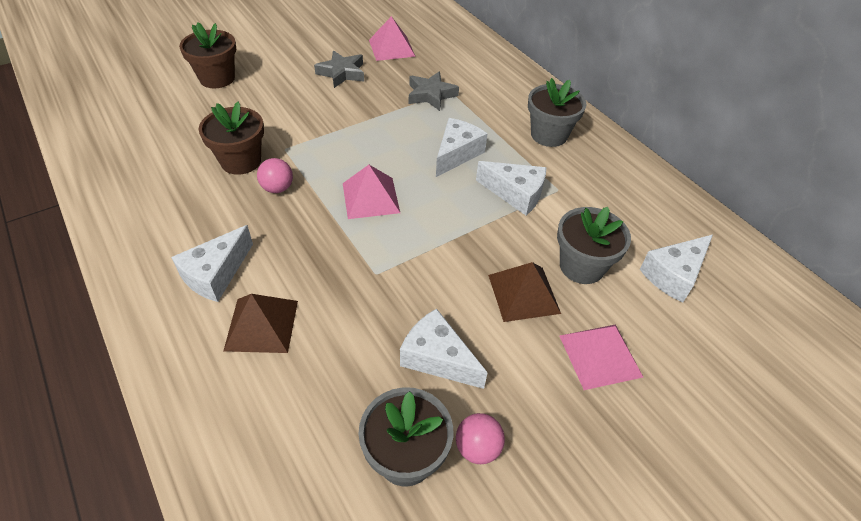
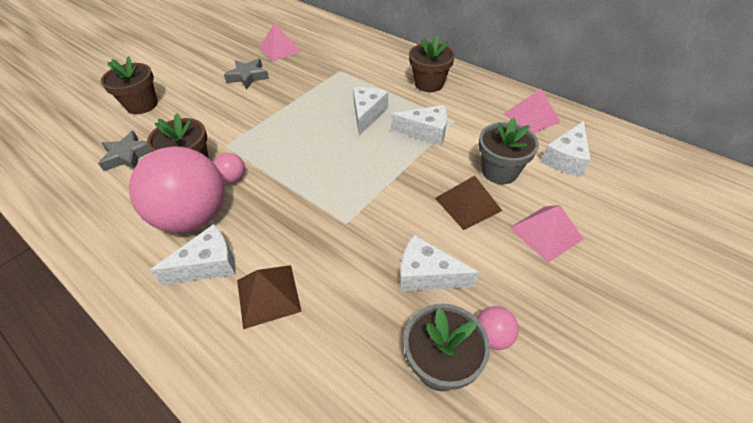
camera: 15 degrees left, 0 degrees up
white cheese [171,225,253,302] -> white cheese turned 135 degrees counterclockwise [150,224,235,285]
pink pyramid [343,165,400,219] -> pink pyramid moved to [503,89,561,134]
grey star [409,71,459,111] -> grey star moved to [98,131,152,171]
grey flower pot [528,78,586,147] -> brown flower pot [409,36,455,92]
none -> pink ball [129,146,224,233]

